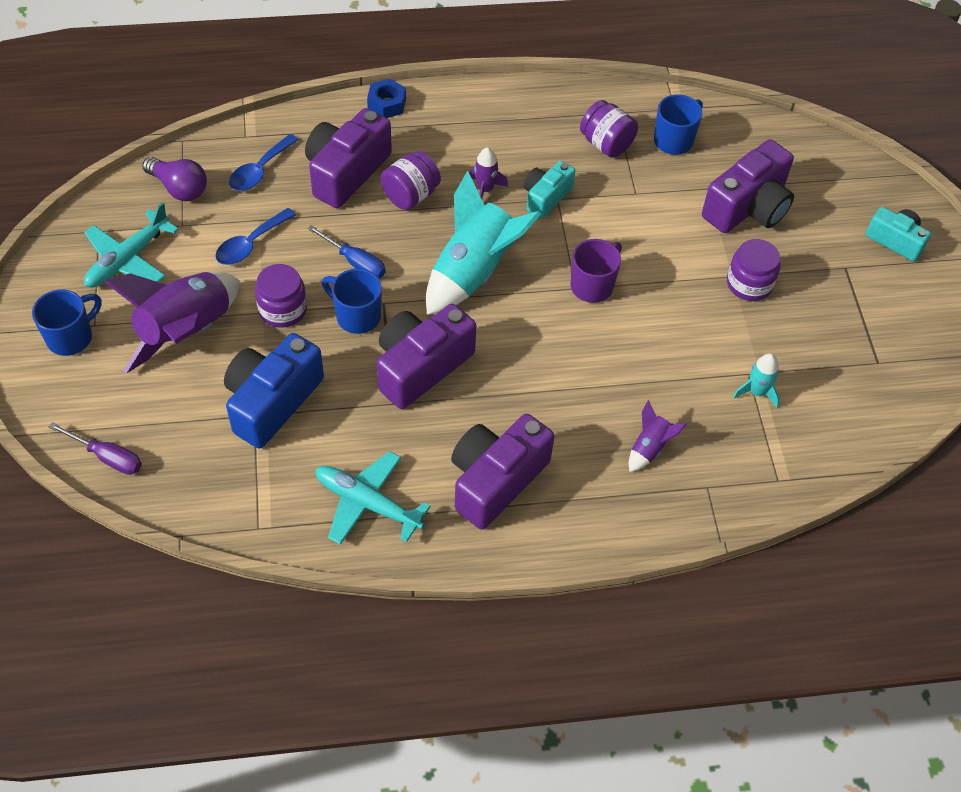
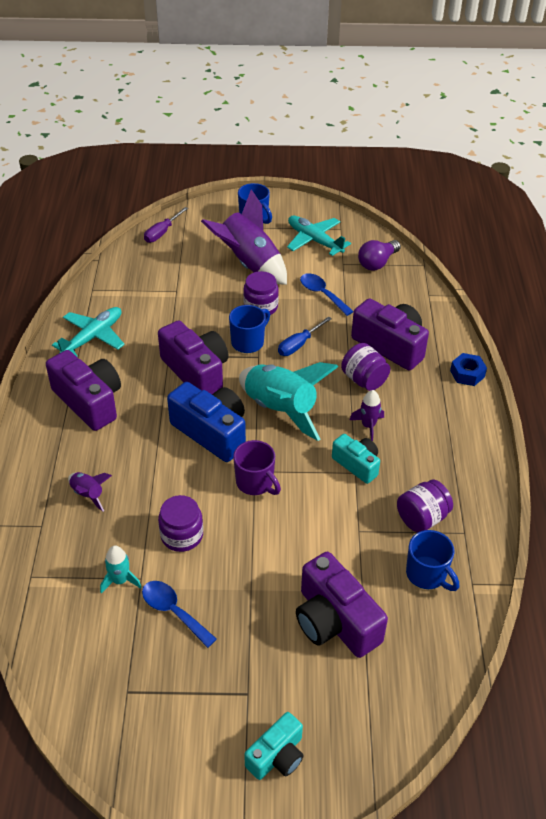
camera: 100 degrees right, 10 degrees down
blue camera [224,333,324,448] -> blue camera moved to [167,382,246,462]
blue spoon [229,134,299,191] -> blue spoon moved to [142,581,217,648]
purple jar [727,239,780,301] -> purple jar moved to [158,495,203,552]

